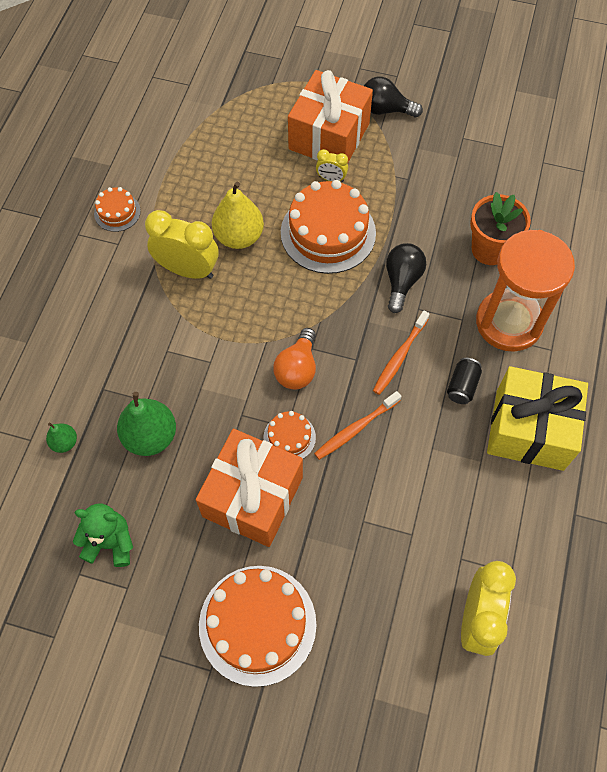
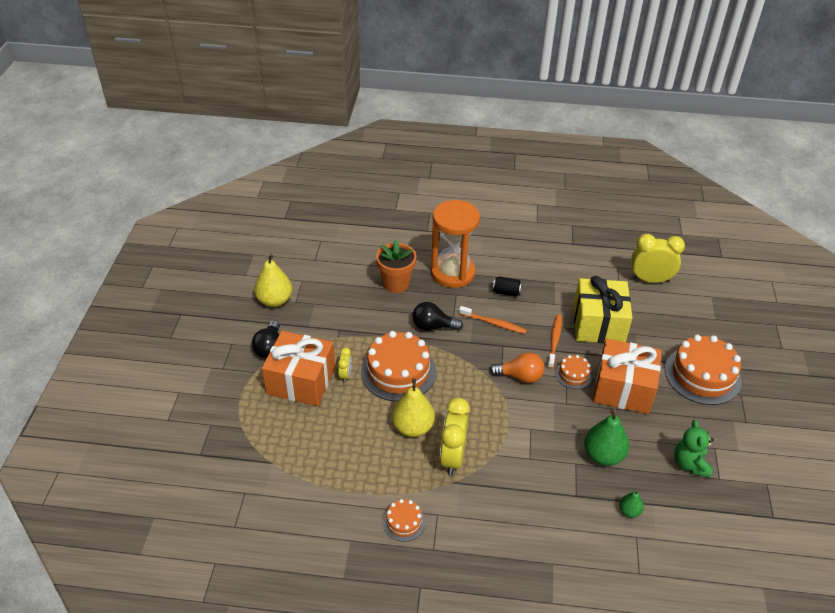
camera: 100 degrees left, 20 degrees down
orange toothbrush [314,391,401,460] -> orange toothbrush turned 120 degrees counterclockwise [547,315,562,369]
yellow gift [487,366,588,471] -> yellow gift moved to [574,276,632,343]
none -> yellow pear [254,254,292,307]

